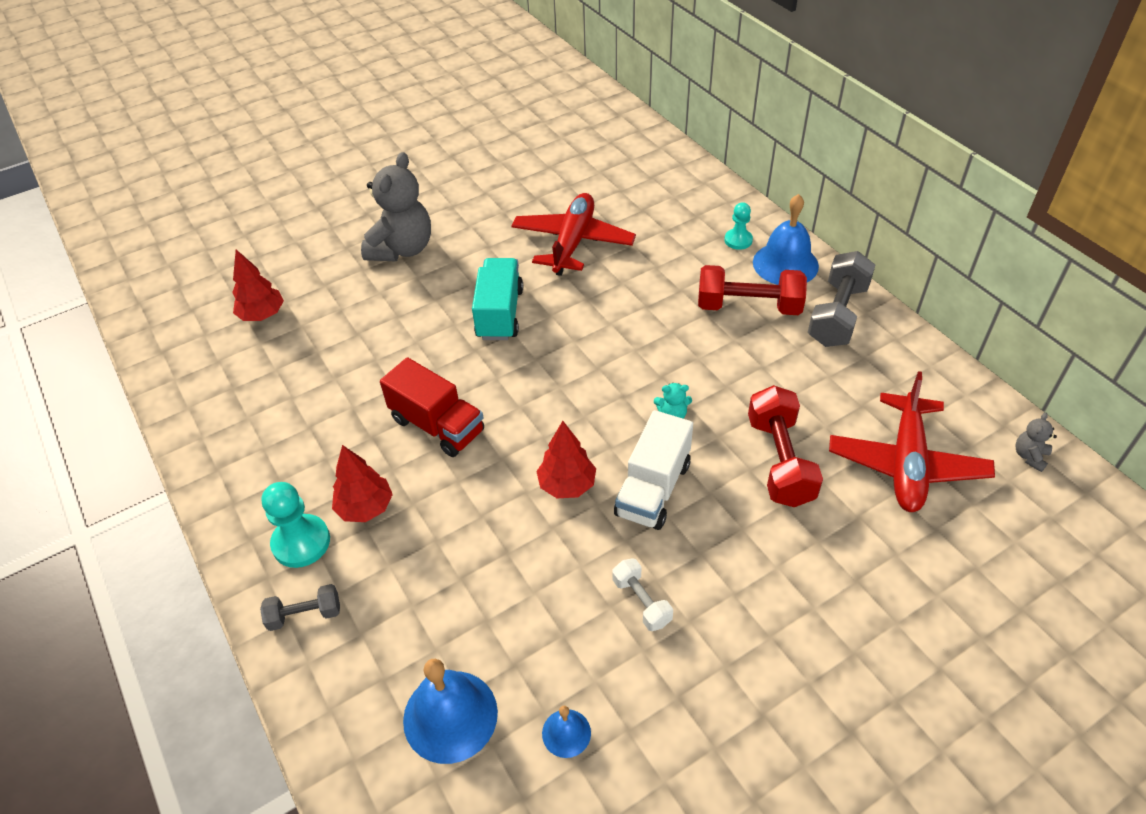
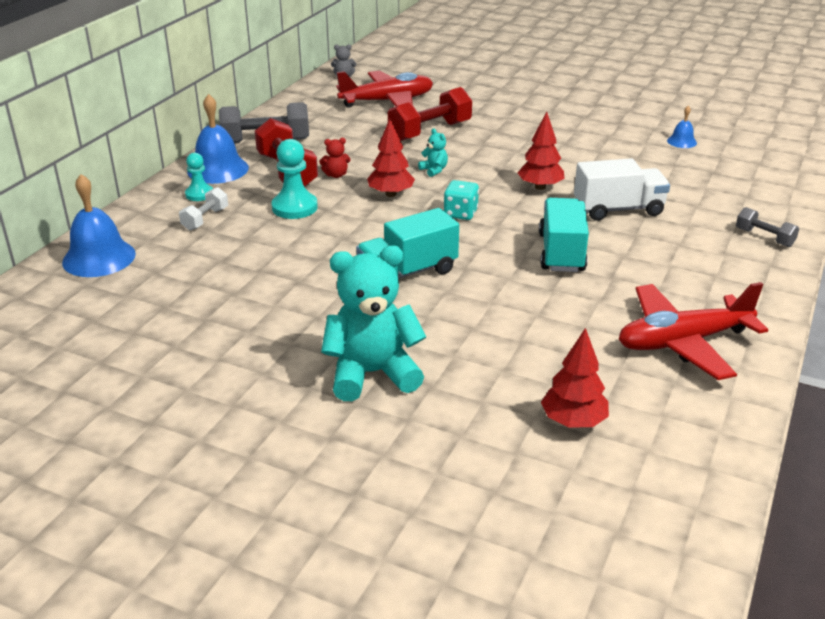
camera: 125 degrees left, 15 degrees down
turquoise pawn [262,482,330,568] -> turquoise pawn moved to [271,139,318,219]
red tree [332,445,393,522] -> red tree moved to [367,119,415,197]
grey teddy bear [361,152,431,261] -> turquoise teddy bear [321,246,426,401]
red truck [380,357,484,457] -> turquoise truck [539,198,589,272]
blue bell [403,659,498,764] -> blue bell moved to [62,174,136,277]
red plane [512,193,636,276] -> red plane moved to [619,282,768,380]
white dumbbell [612,558,673,631] -> white dumbbell moved to [179,187,228,230]
white truck [614,410,693,530] -> white truck moved to [574,158,670,221]
none -> red teddy bear [319,138,350,178]
none -> turquoise dice [444,180,479,220]

